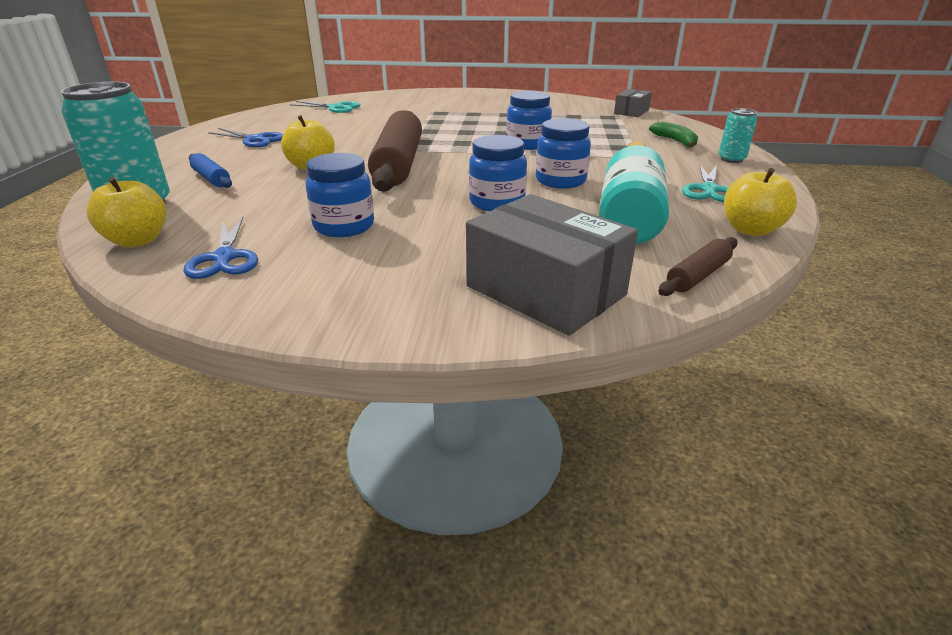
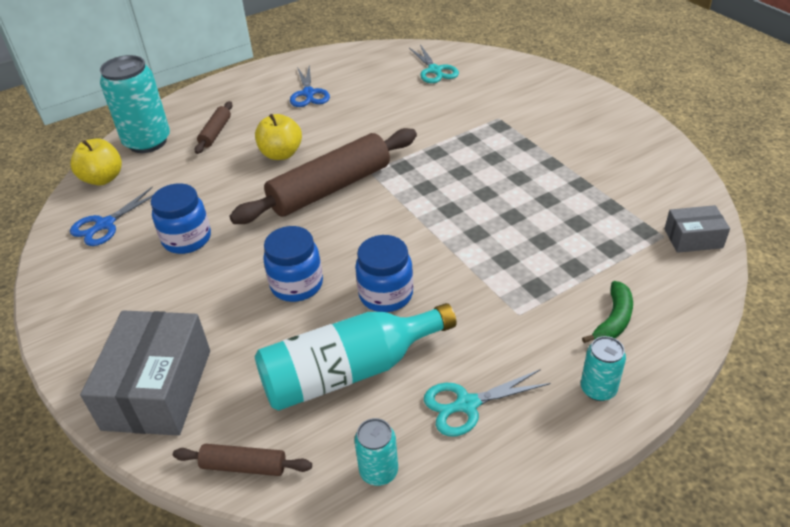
camera: 55 degrees right, 10 degrees up
blue rolling pin [189,153,232,188] -> brown rolling pin [195,101,233,154]
blue jar [506,91,552,150] -> none
yellow apple [724,168,797,236] -> turquoise can [354,418,398,486]

